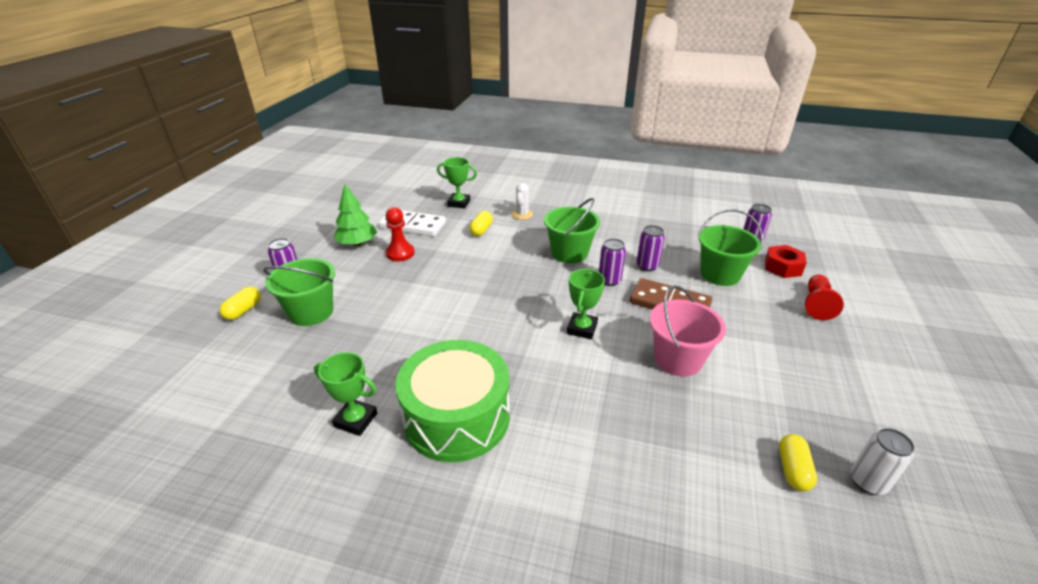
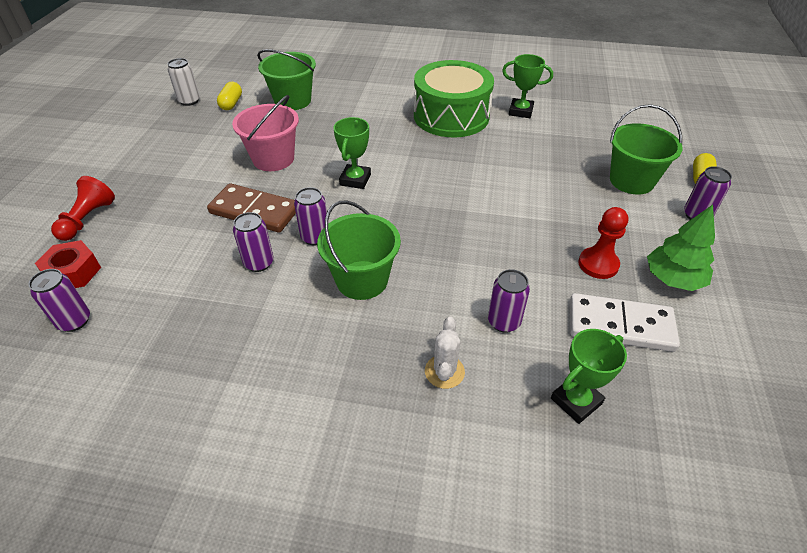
camera: 175 degrees right, 10 degrees up
green trophy [437,157,477,208] -> green trophy turned 45 degrees counterclockwise [551,329,627,424]
yellow capsule [469,211,493,236] -> purple can [488,269,530,333]
green bucket [698,209,763,286] -> green bucket moved to [257,49,316,110]

